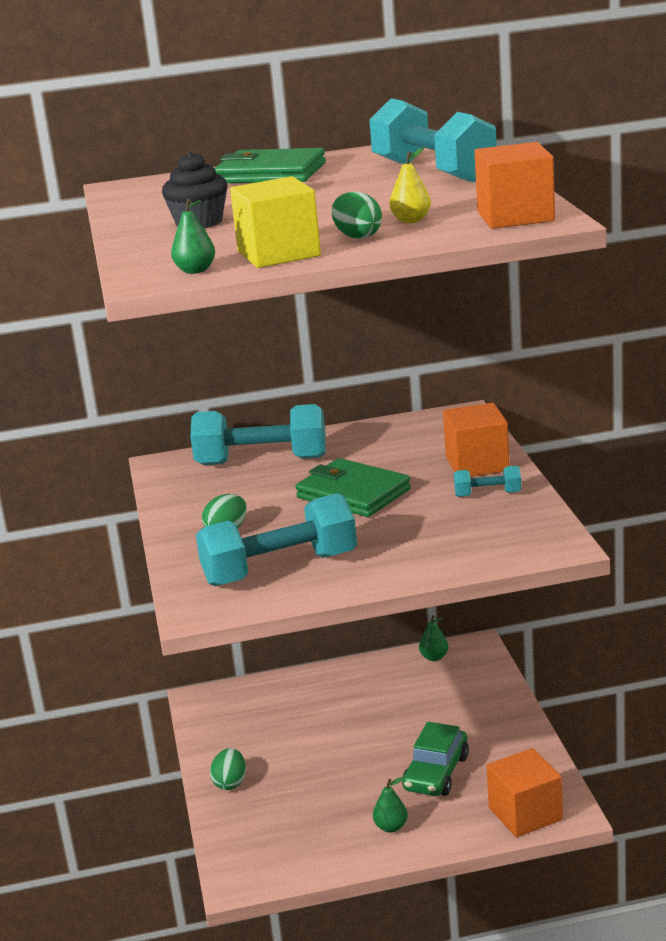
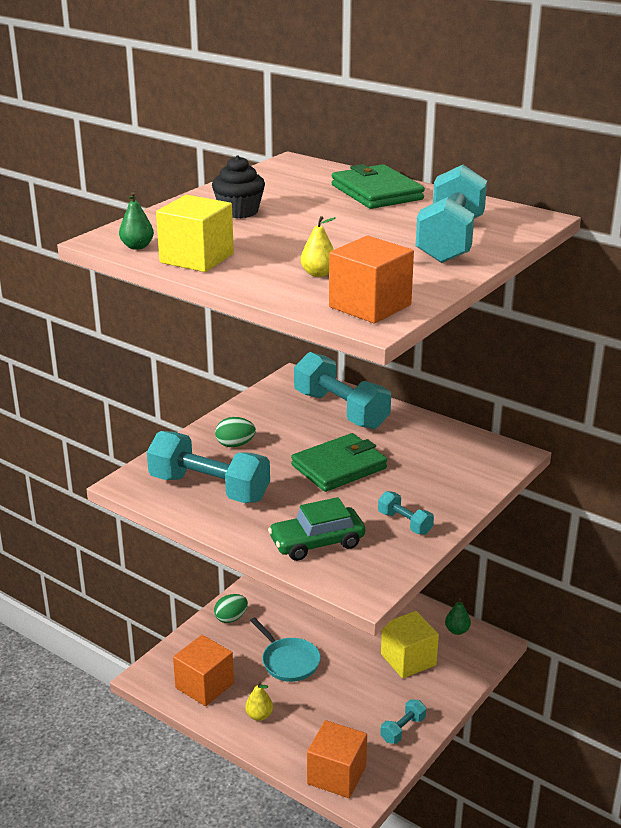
camera: 45 degrees right, 5 degrees up
green wallet [296,458,411,517] -> green wallet turned 60 degrees clockwise [291,433,387,492]
green egg [331,192,382,239] -> none
green pear [373,777,408,833] -> yellow pear [245,681,273,721]
green car [402,722,469,796] -> green car moved to [268,497,365,561]
orange cube [443,403,510,477] -> orange cube moved to [173,635,234,706]
none -> turquoise pan [250,617,321,682]
none -> turquoise dumbbell [380,699,426,744]
none -> yellow cube [381,611,439,678]

